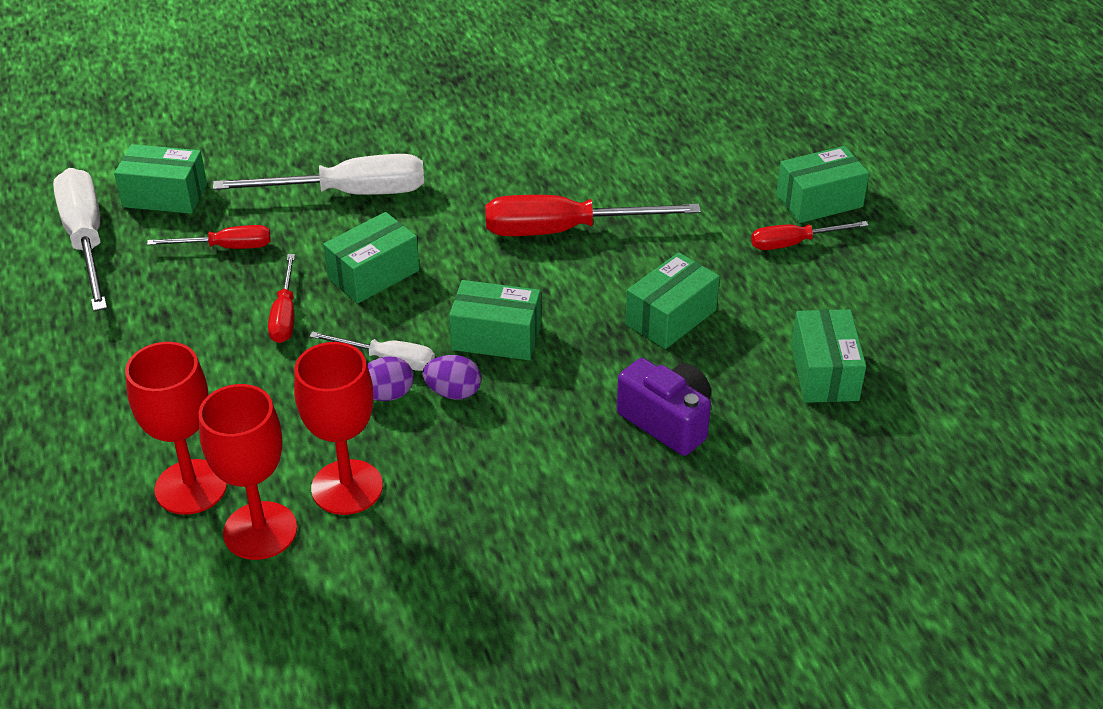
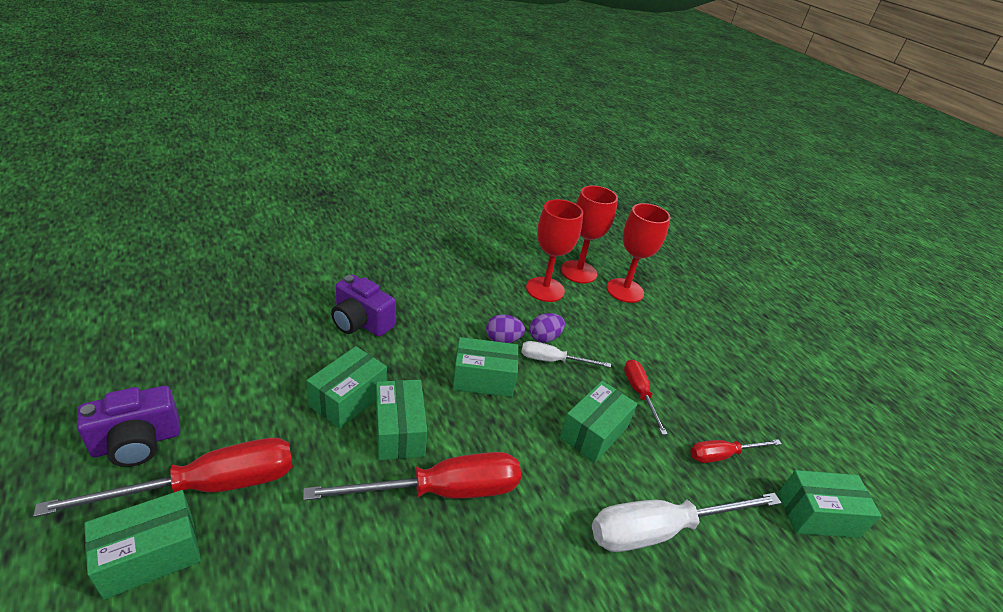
camera: 165 degrees right, 5 degrees down
white screwdriver [53,168,107,311] -> none
red screwdriver [751,221,869,250] -> red screwdriver [33,438,293,517], size x1.79
green box [791,309,866,403] -> green box moved to [376,380,427,460]
none -> purple camera [77,386,181,467]

